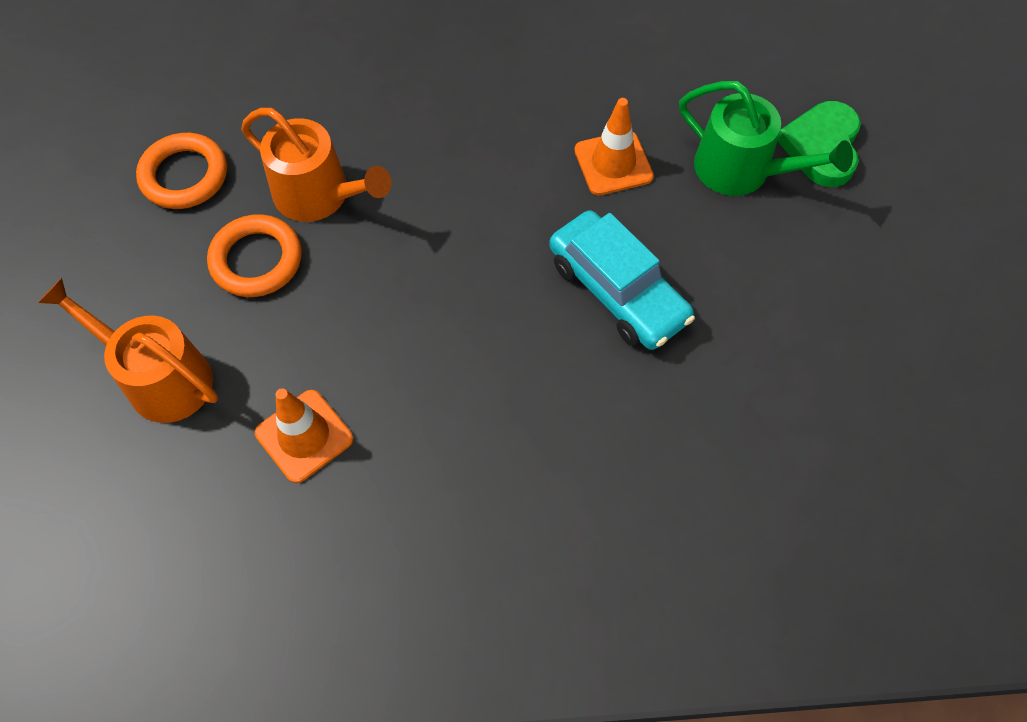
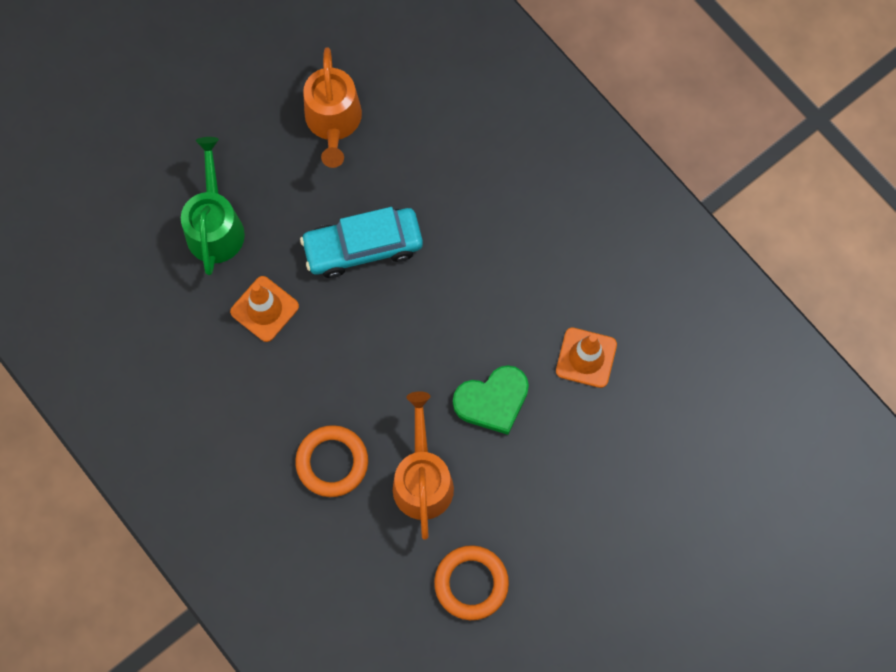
camera: 125 degrees left, 10 degrees up
orange watering can [38,278,218,423] -> orange watering can moved to [303,47,362,168]
orange ring [207,214,302,297] -> orange ring moved to [295,425,368,497]
turquoise car [549,210,695,350] -> turquoise car turned 120 degrees counterclockwise [300,207,423,278]
green heart [777,101,861,187] -> green heart moved to [453,365,529,435]

